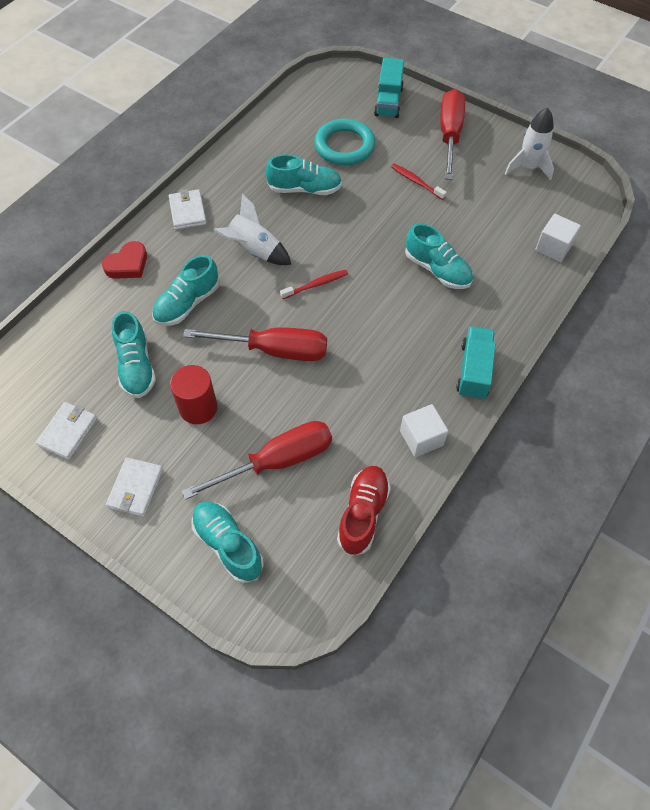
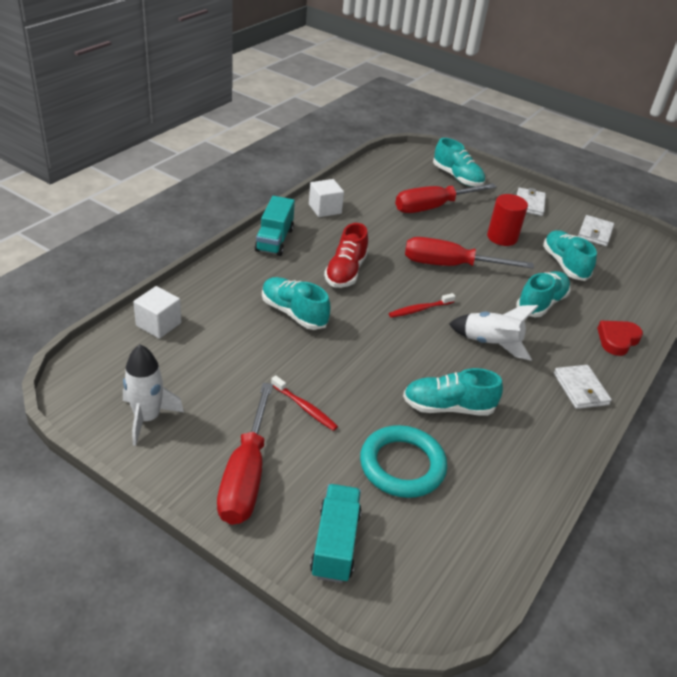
camera: 175 degrees right, 20 degrees down
red shoe [337,466,391,556] -> red shoe moved to [324,223,368,288]

